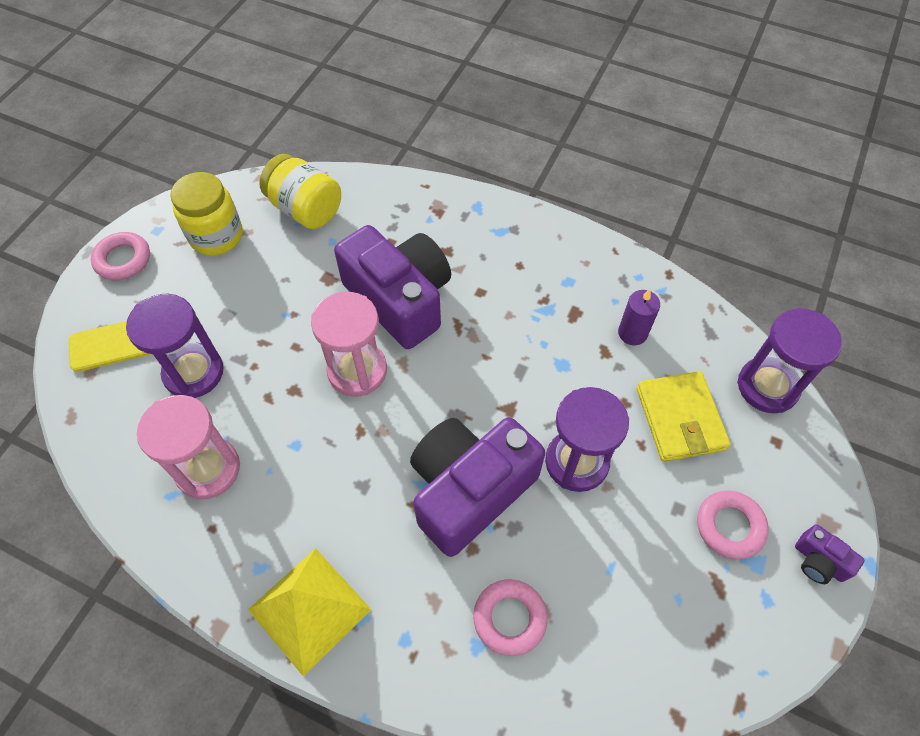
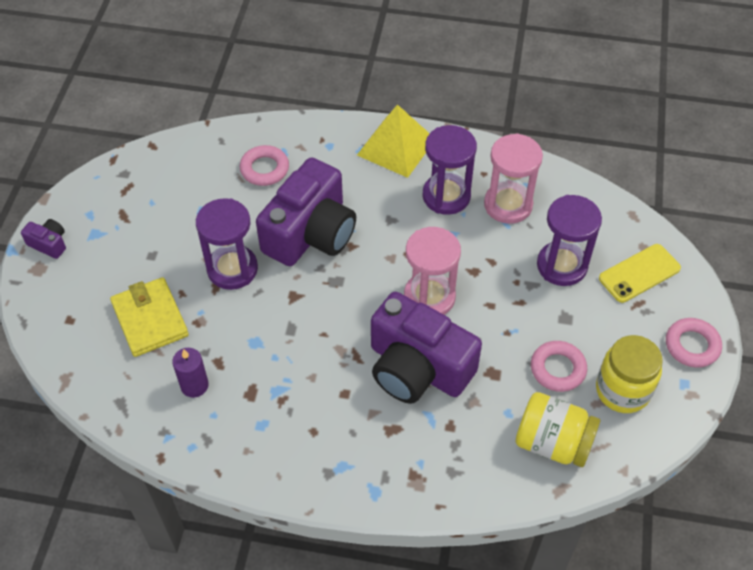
camera: 165 degrees right, 5 degrees down
pink ring [697,490,769,559] -> pink ring moved to [531,341,587,392]
purple hourglass [737,308,842,413] -> purple hourglass moved to [422,125,477,215]

